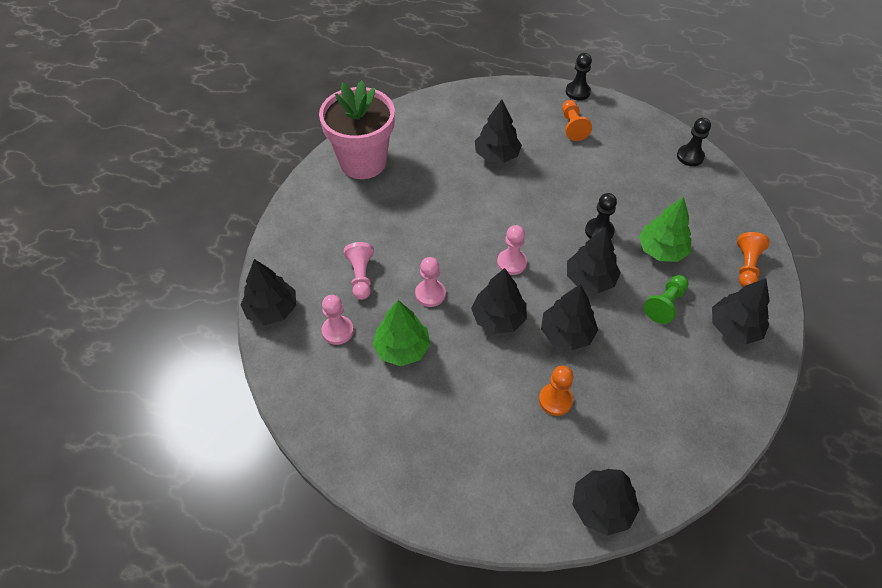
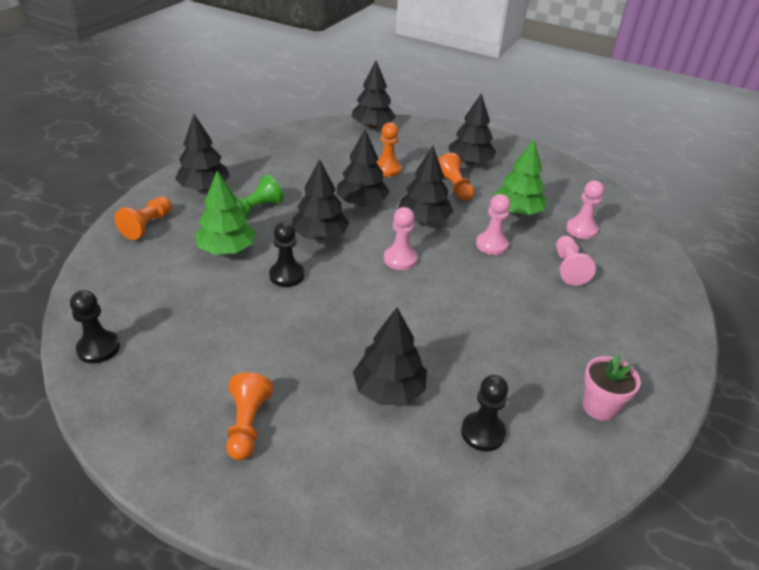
camera: 175 degrees left, 15 degrees down
black tree [240,259,296,325] -> black tree moved to [448,93,496,165]
pink flower pot [319,80,395,179] -> pink flower pot [583,354,641,421], size x0.46
black pawn [566,53,592,100] -> black pawn moved to [461,375,508,451]
none -> orange pawn [438,153,475,201]

